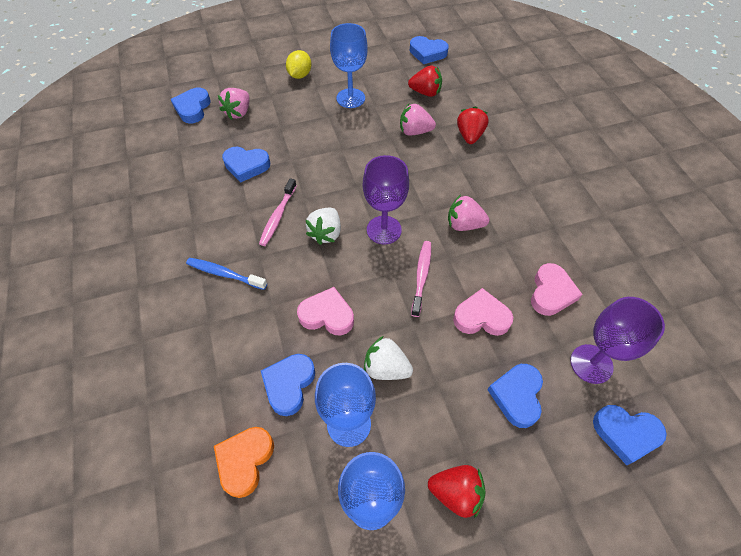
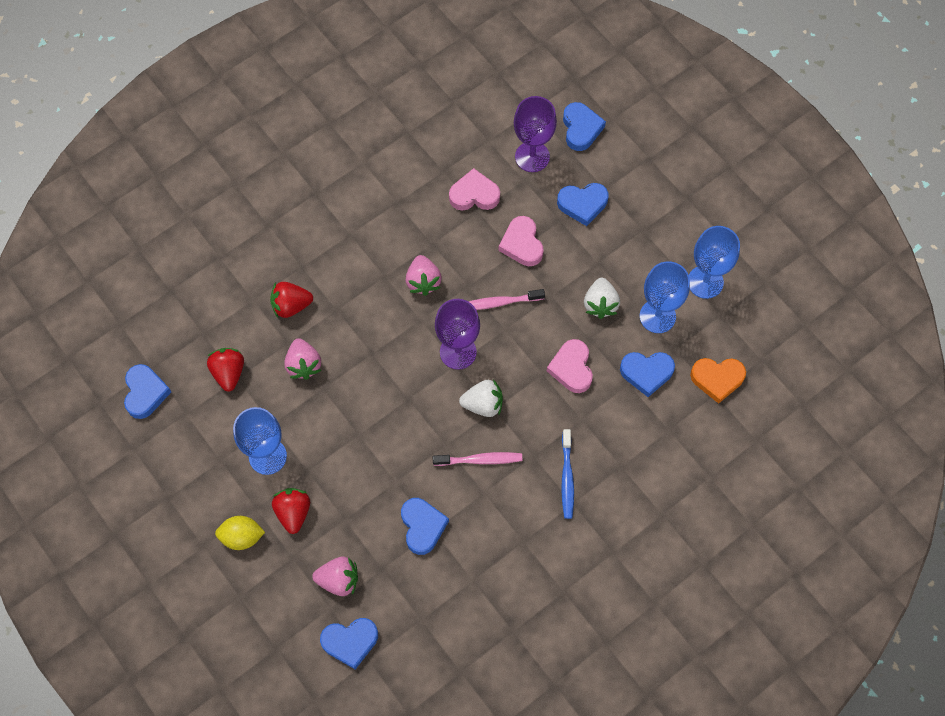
camera: 110 degrees left, 10 degrees up
red strawberry [428,465,486,518] -> red strawberry moved to [272,488,310,534]

